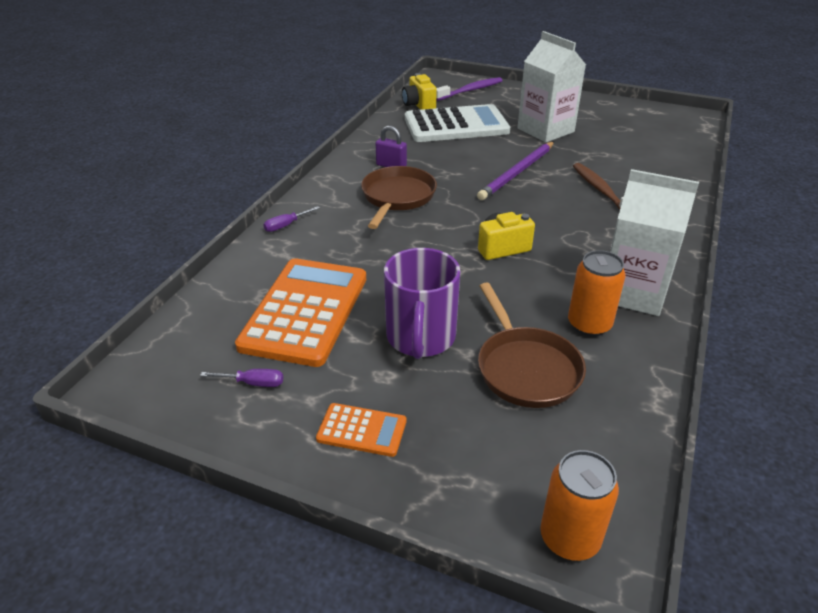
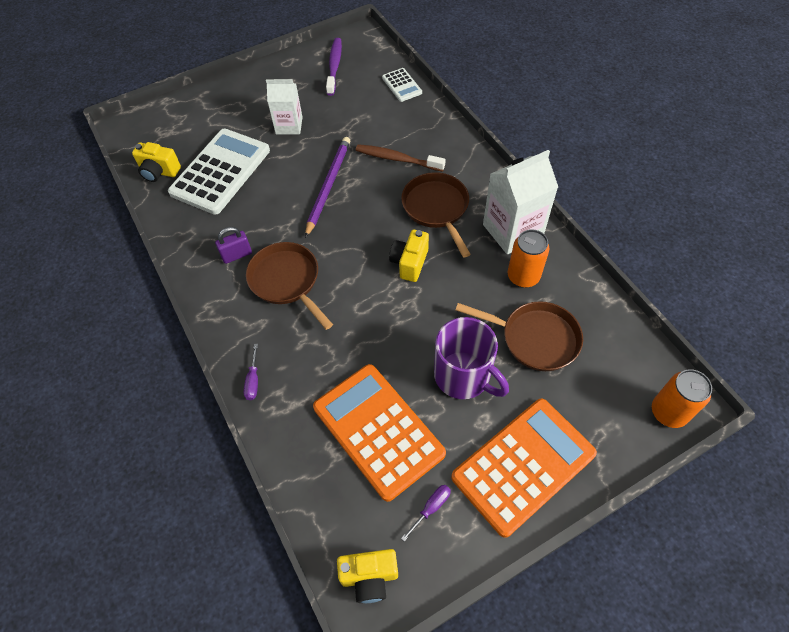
camera: 50 degrees left, 20 degrees up
orange calculator [316,403,406,457] -> orange calculator [451,399,597,538], size x2.14
purple toothbrush [436,77,503,101] -> purple toothbrush moved to [326,38,342,96]
purple pencil [477,142,554,200] -> purple pencil turned 150 degrees counterclockwise [305,137,350,238]
white carton [517,31,586,142] -> white carton [266,79,303,134], size x0.64
none -> yellow camera [337,549,398,603]
none -> white calculator [382,68,422,102]
none -> brown pan [401,172,471,257]

